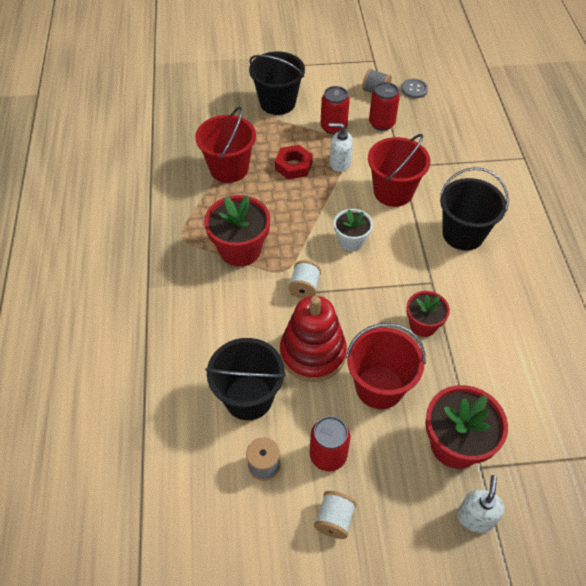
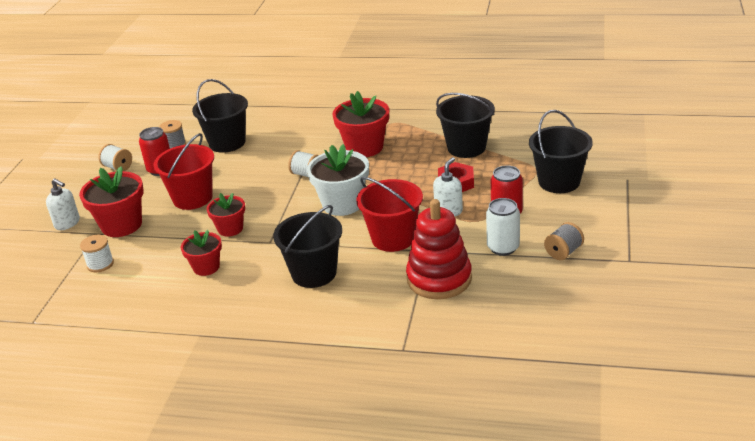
camera: 110 degrees right, 20 degrees down
red bucket [195,106,256,183] -> black bucket [436,93,495,158]
red stacking toy [280,296,347,382] -> red stacking toy moved to [406,199,472,299]
white flower pot [334,209,373,251] -> white flower pot [307,144,369,216], size x1.64
red can [369,82,400,131] -> white can [486,198,520,256]
grey button [401,79,428,98] -> none
none -> white spool [80,235,114,272]
none -> red flower pot [181,230,222,276]

